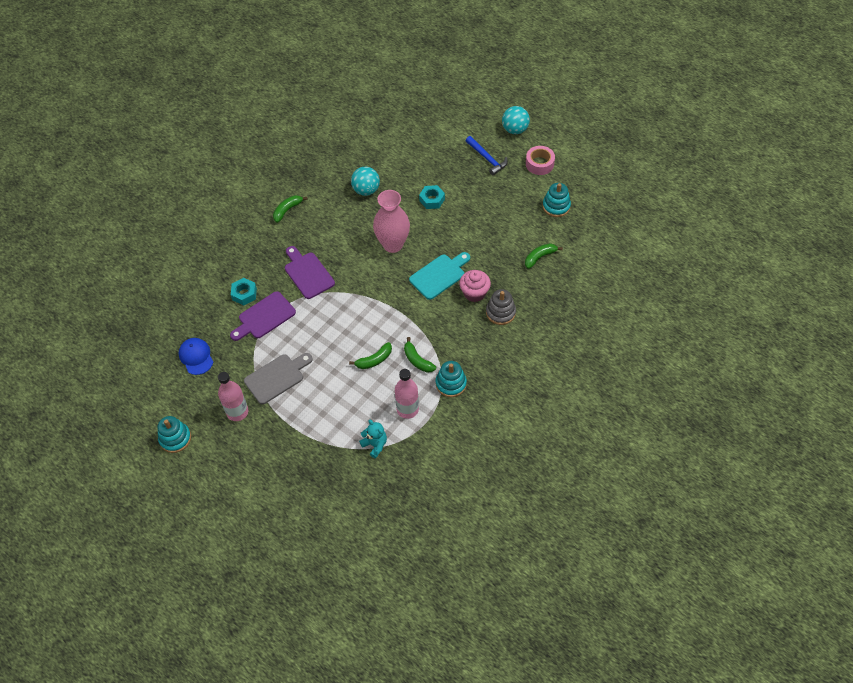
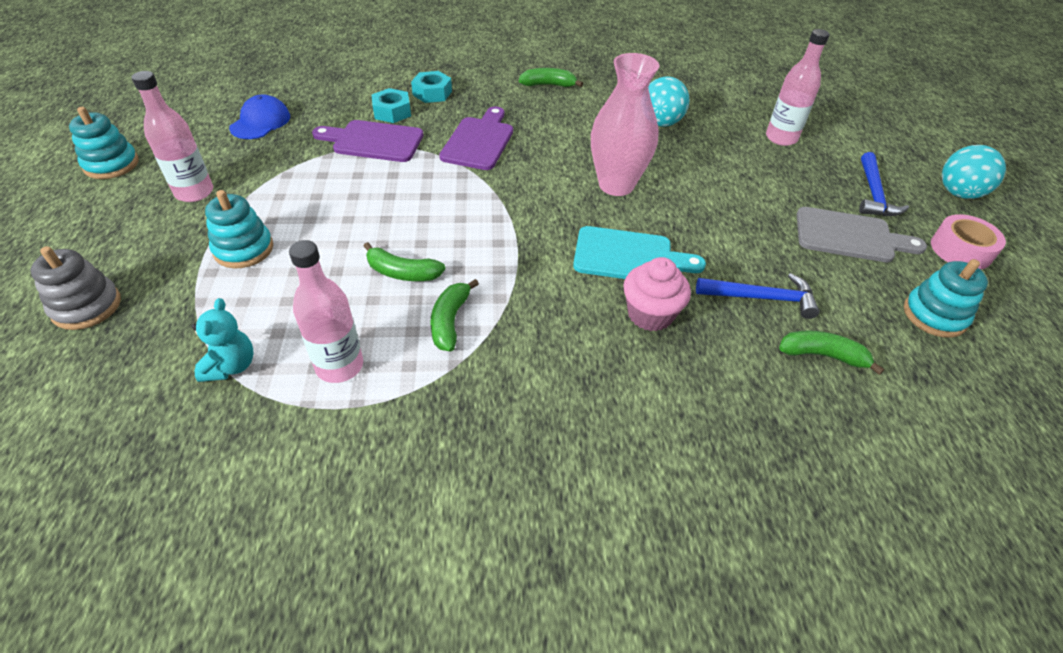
camera: 45 degrees right, 10 degrees down
grey cutting board [244,353,313,404] -> grey cutting board moved to [797,207,927,262]
turquoise nut [419,185,445,209] -> turquoise nut moved to [411,71,452,103]
turquoise stacking toy [436,361,467,397] -> turquoise stacking toy moved to [205,190,273,269]
grey stacking toy [486,289,516,325] -> grey stacking toy moved to [30,246,121,330]
none -> blue hammer [696,273,819,319]
none -> pink bottle [766,29,830,146]

